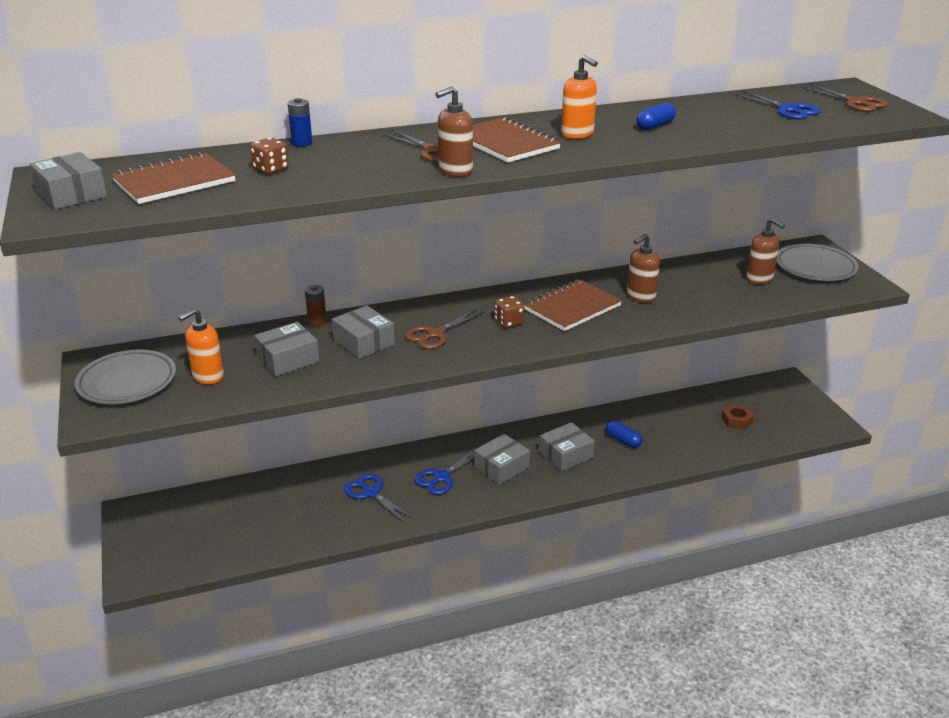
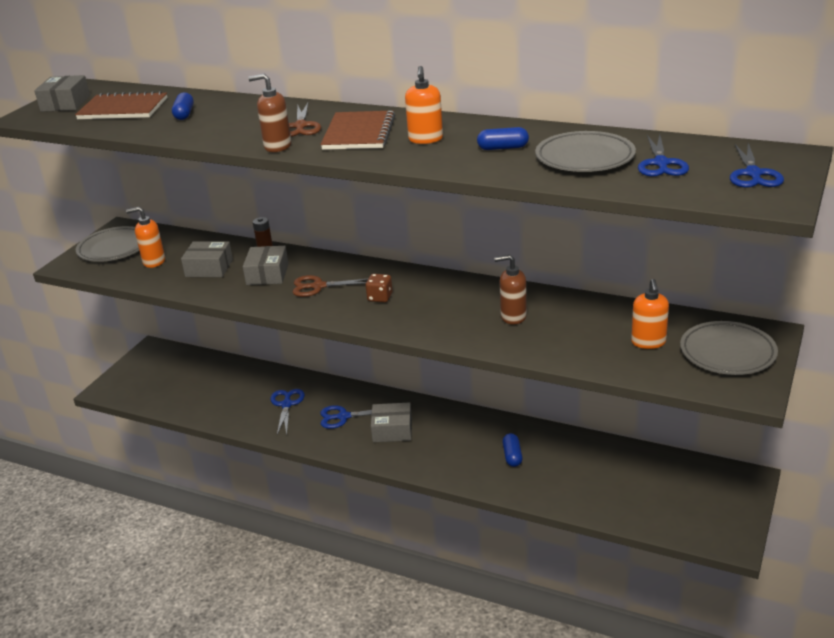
camera: 45 degrees right, 0 degrees up
brown dice [250,137,289,174] -> blue capsule [172,92,194,120]
blue battery [288,98,312,147] -> none
brown notebook [524,280,622,331] -> none
grey box [539,422,595,472] -> none
brown nut [721,404,754,430] -> none
brown soap dispenser [746,218,785,285] -> orange soap dispenser [631,279,669,349]
brown scissors [802,84,889,112] -> blue scissors [730,143,784,188]
none -> grey plate [535,131,636,172]

